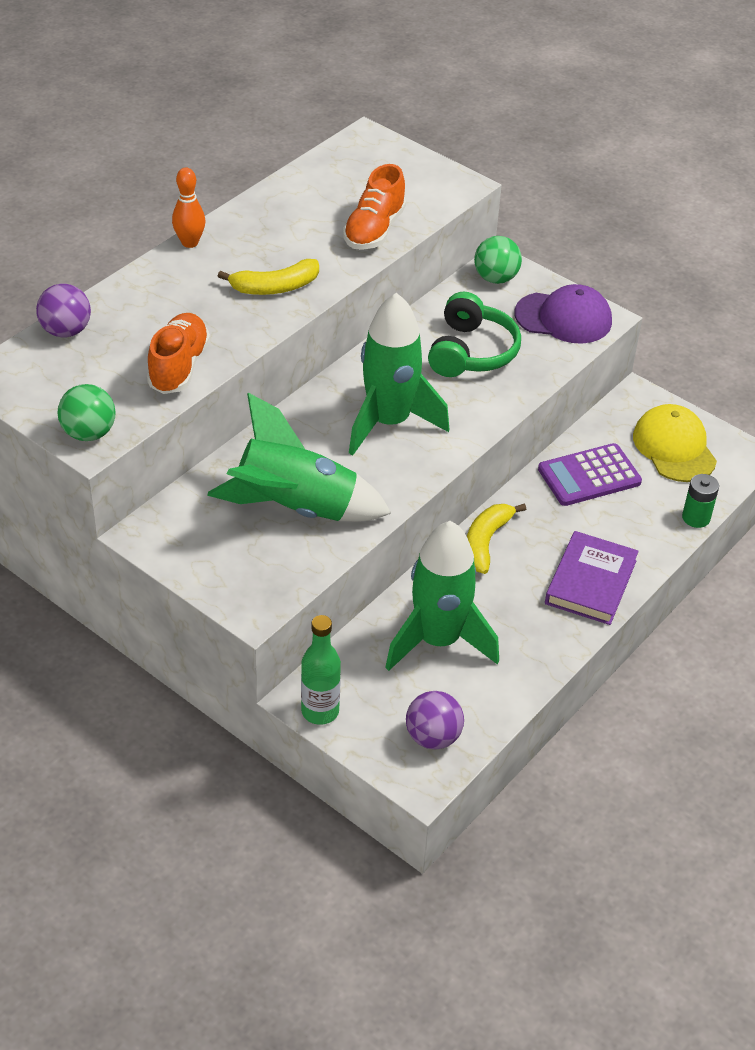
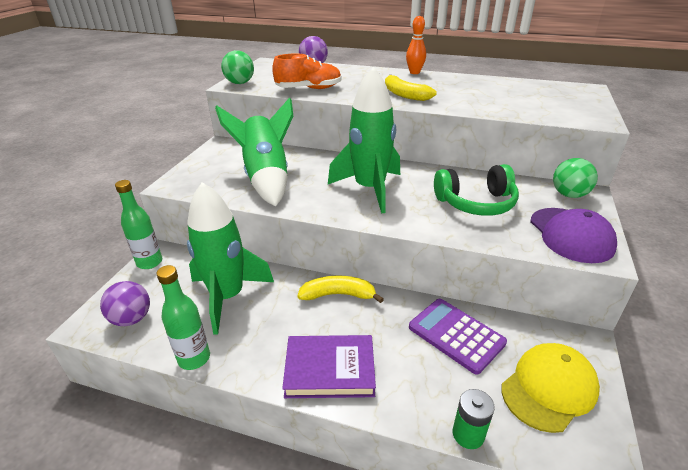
camera: 70 degrees right, 10 degrees down
orange shoe [343,164,406,250] -> none
none -> green bottle [156,265,210,370]

